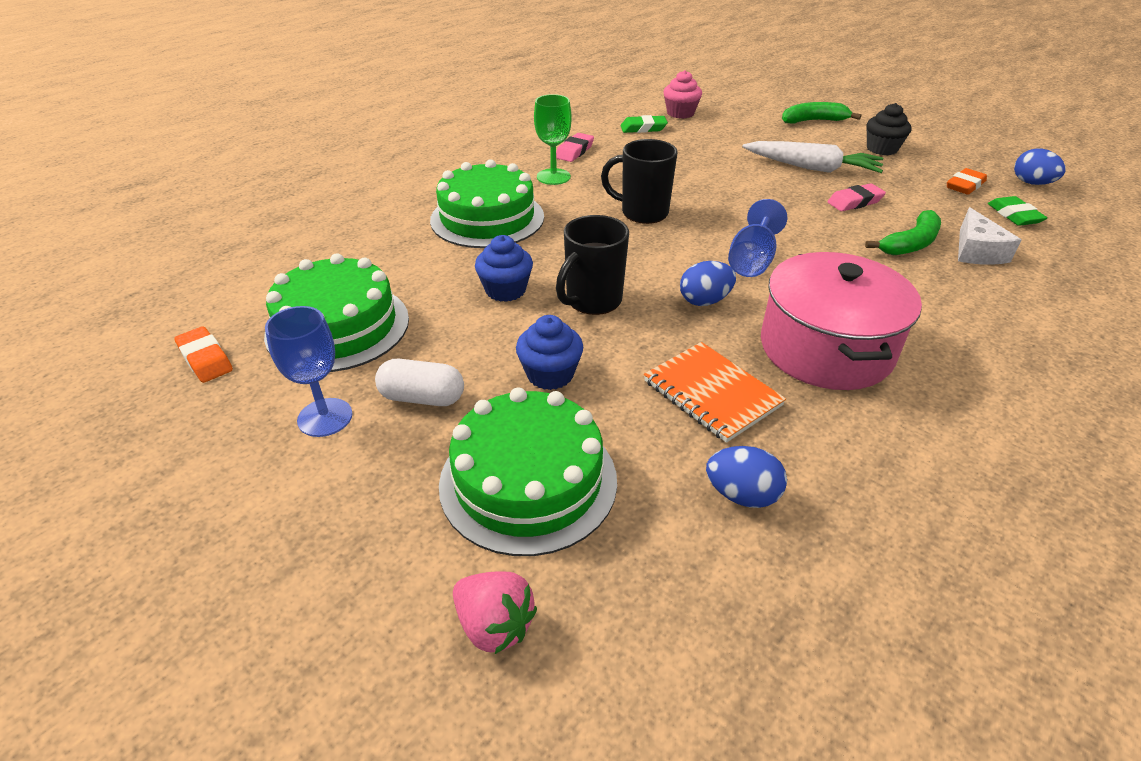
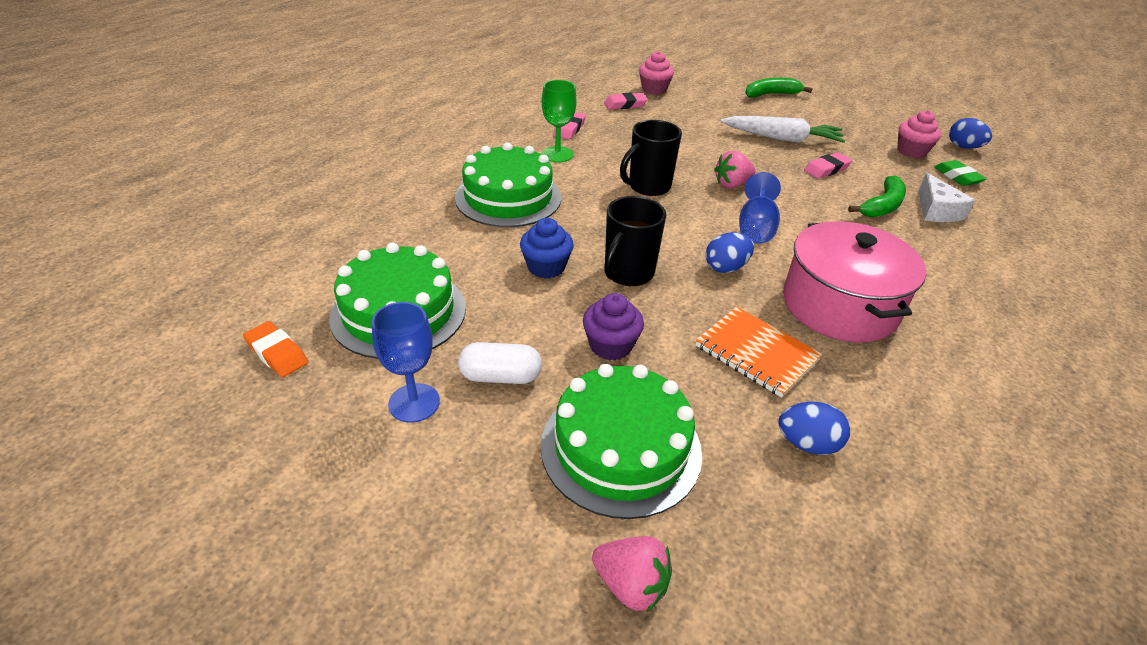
camera: 10 degrees left, 0 degrees up
blue cupcake [516,315,583,390] -> purple cupcake [583,293,644,360]
black mug [601,139,678,224] -> black mug turned 45 degrees counterclockwise [620,120,682,196]
green eraser [621,115,668,133] -> pink eraser [604,93,648,109]
black cupcake [867,103,912,155] -> none
orange eraser [947,168,987,195] -> pink cupcake [897,110,941,158]
none -> pink strawberry [714,151,756,188]

